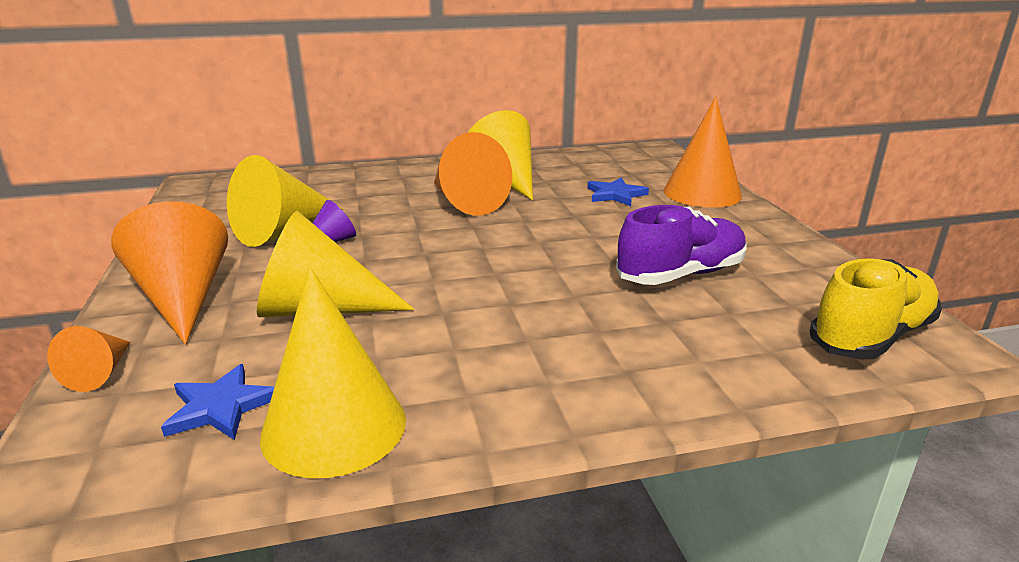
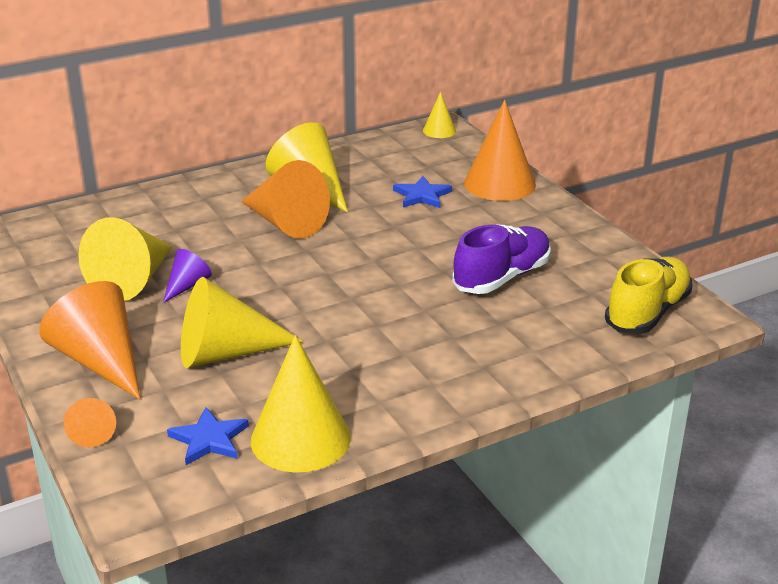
camera: 15 degrees left, 5 degrees up
none -> yellow cone [423,92,456,138]

